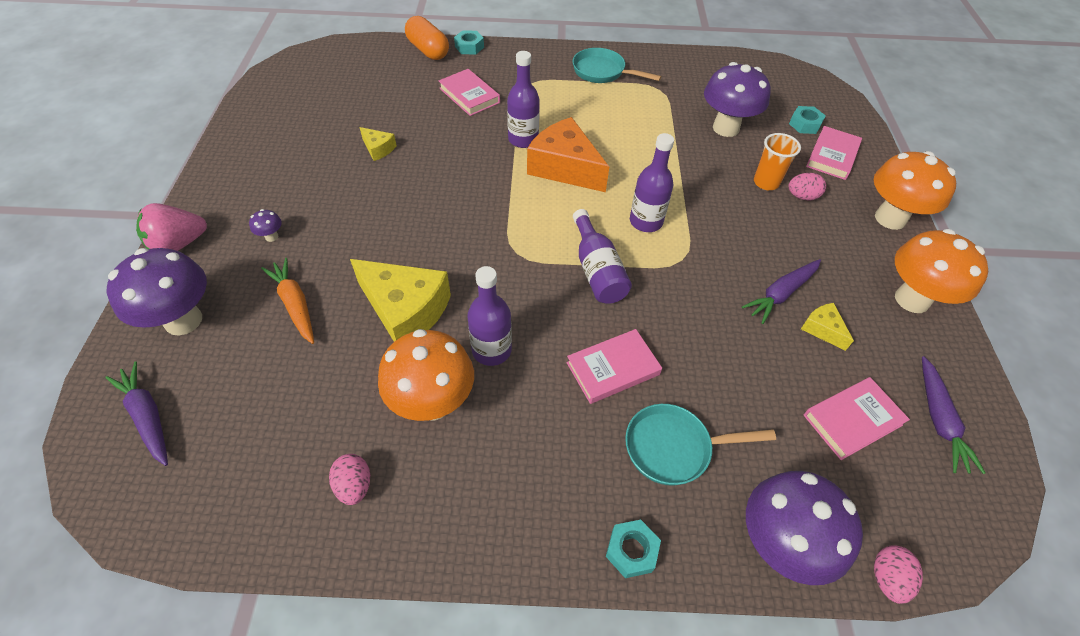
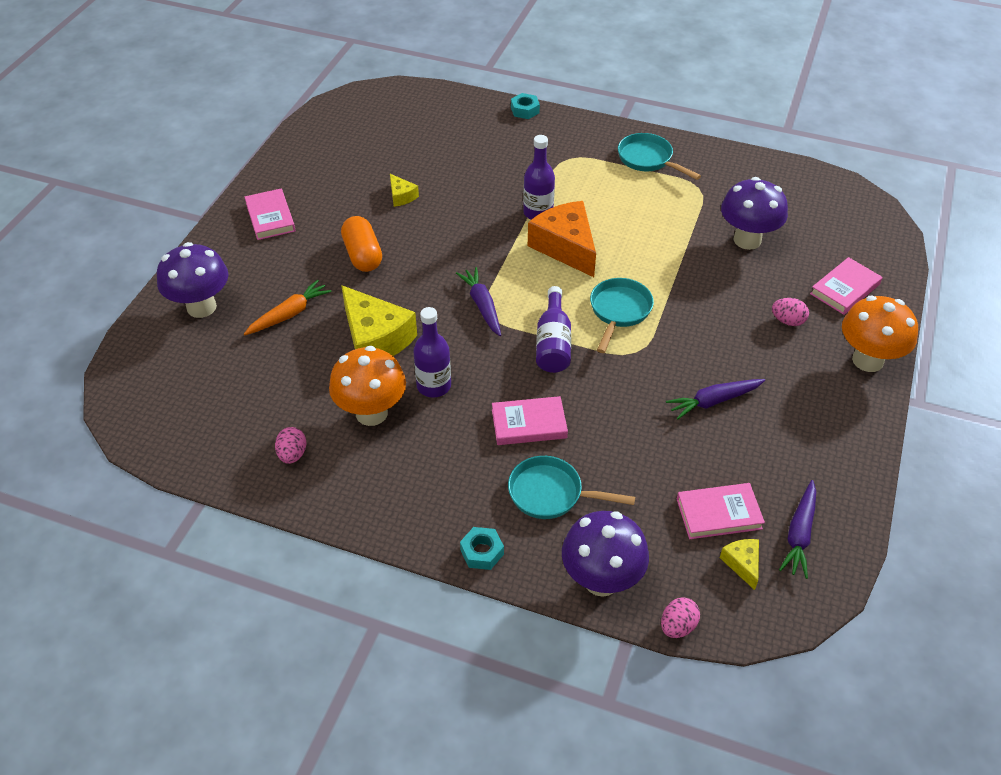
camera: 20 degrees right, 5 degrees down
purple carrot [105,361,168,466] -> purple carrot moved to [456,267,501,336]
pink strawberry [136,203,207,251] -> none
purple mushroom [249,209,282,242] -> none
orange carrot [261,258,314,344] -> orange carrot turned 60 degrees clockwise [244,280,332,335]
orange capsule [405,16,449,60] -> orange capsule moved to [341,216,382,272]
pink book [439,69,500,116] -> pink book moved to [245,189,296,240]
purple bottle [630,133,674,232] -> turquoise pan [590,278,654,353]
orange cup [754,133,801,190] -> none
turquoise nut [789,106,826,134] -> none
yellow cheese [801,303,854,351] -> yellow cheese moved to [720,539,759,590]
orange mushroom [895,229,988,313] -> none

